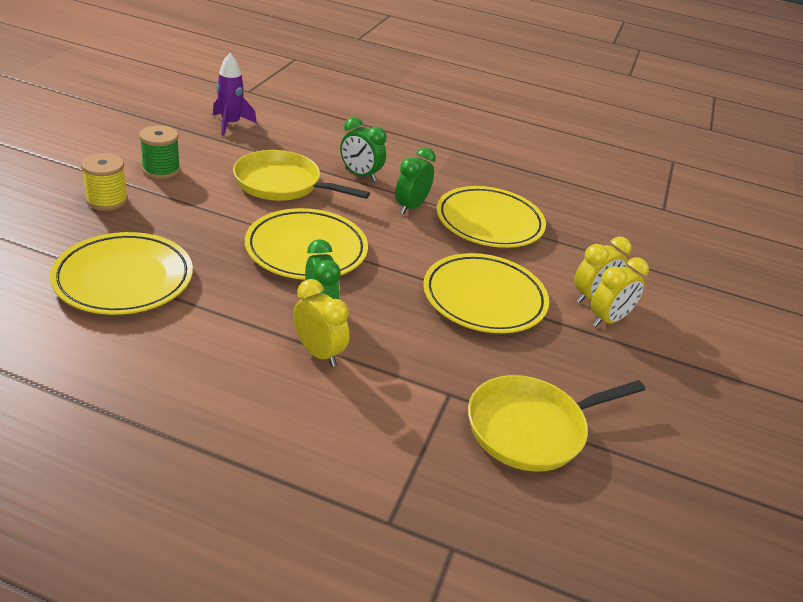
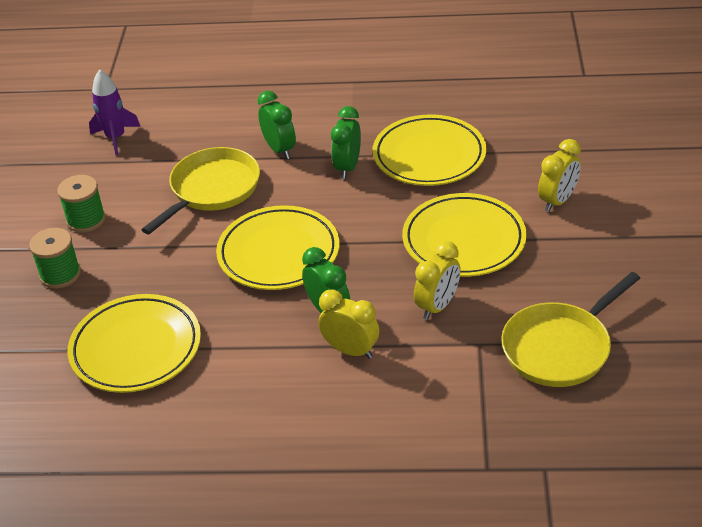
camera: 10 degrees left, 5 degrees up
yellow spool [81,153,128,211] -> green spool [29,228,81,288]
yellow pan [233,150,370,201] -> yellow pan turned 120 degrees clockwise [141,147,260,234]
green clock [340,117,386,182] -> green clock turned 135 degrees counterclockwise [257,91,296,159]
yellow clock [590,258,649,327] -> yellow clock moved to [414,241,461,320]

